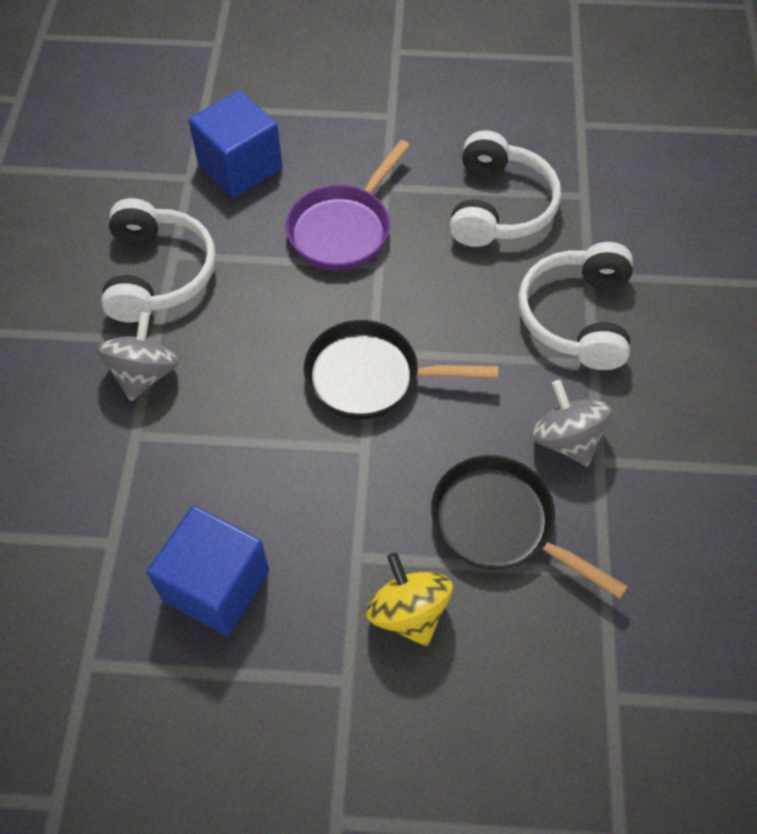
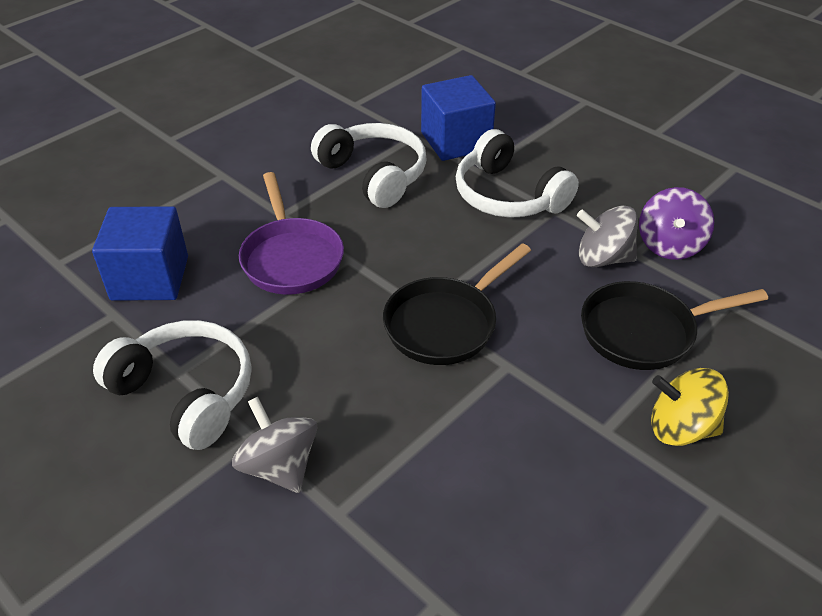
camera: 50 degrees left, 15 degrees down
blue cube [147,506,269,636] -> blue cube moved to [421,75,496,161]
none -> purple spinning top [639,187,714,260]

